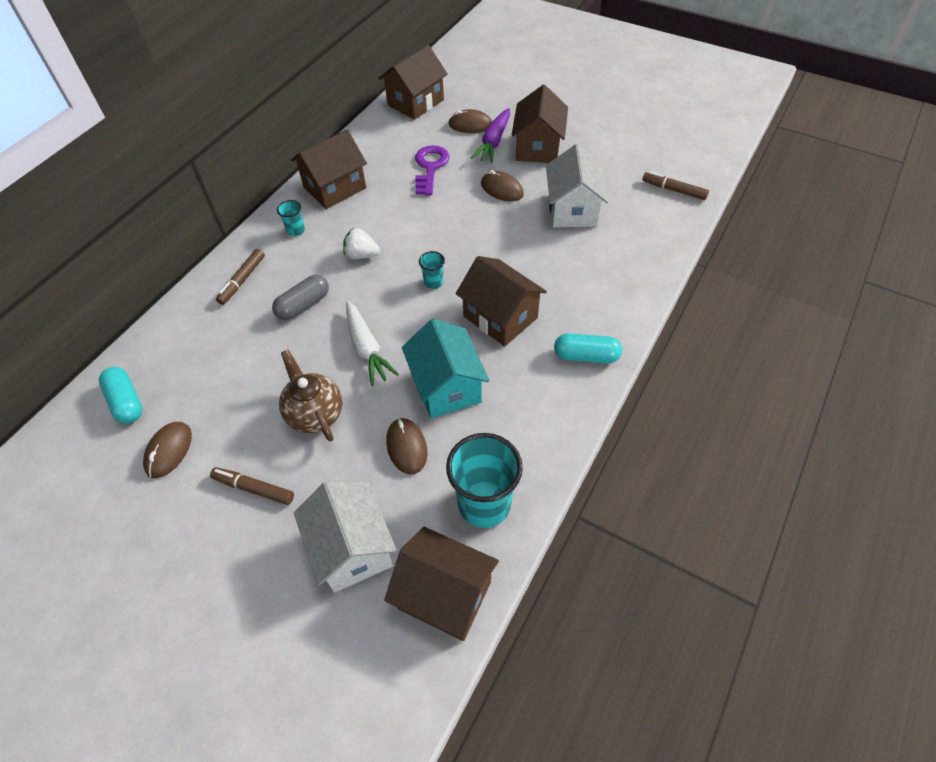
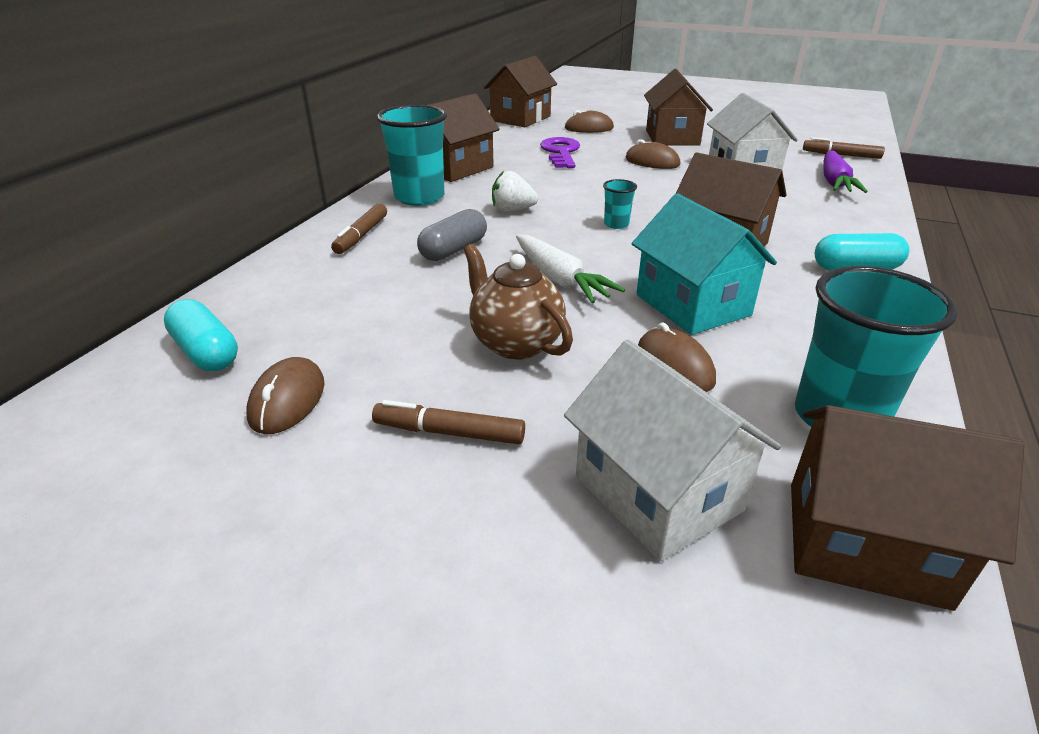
camera: 10 degrees left, 20 degrees down
turquoise cup [277,200,305,236] -> turquoise cup [376,105,447,206], size x2.17
purple carrot [471,108,510,163] -> purple carrot moved to [823,150,868,193]

